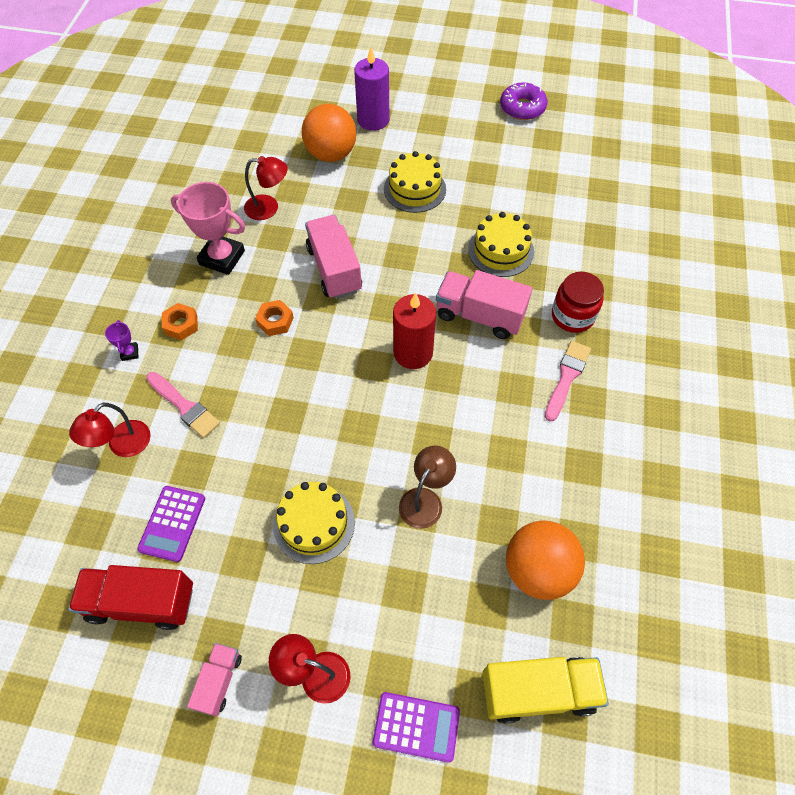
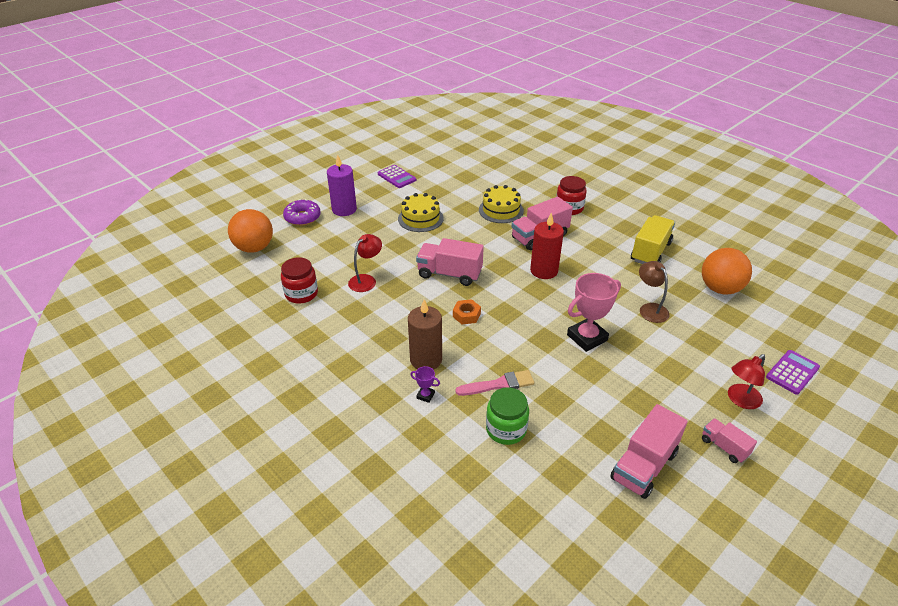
camera: 55 degrees left, 20 degrees down
red lamp [69,403,151,457] -> green jar [486,387,529,445]
red truck [69,565,193,630] -> pink truck [610,404,688,499]
purple calculator [137,486,205,562] -> purple calculator moved to [378,165,416,188]
orange nut [162,303,198,340] -> brown candle [408,299,442,370]
pink trophy [171,182,245,275] -> pink trophy moved to [567,273,621,352]
yellow cake [273,482,355,564] -> none
orange ball [302,104,357,162] -> orange ball moved to [228,209,273,253]
yellow truck [483,657,609,724] -> yellow truck moved to [631,215,675,264]
purple donut [500,82,547,120] -> purple donut moved to [283,199,321,226]
pink brush [545,341,591,422] -> none
none -> red jar [281,257,318,304]

